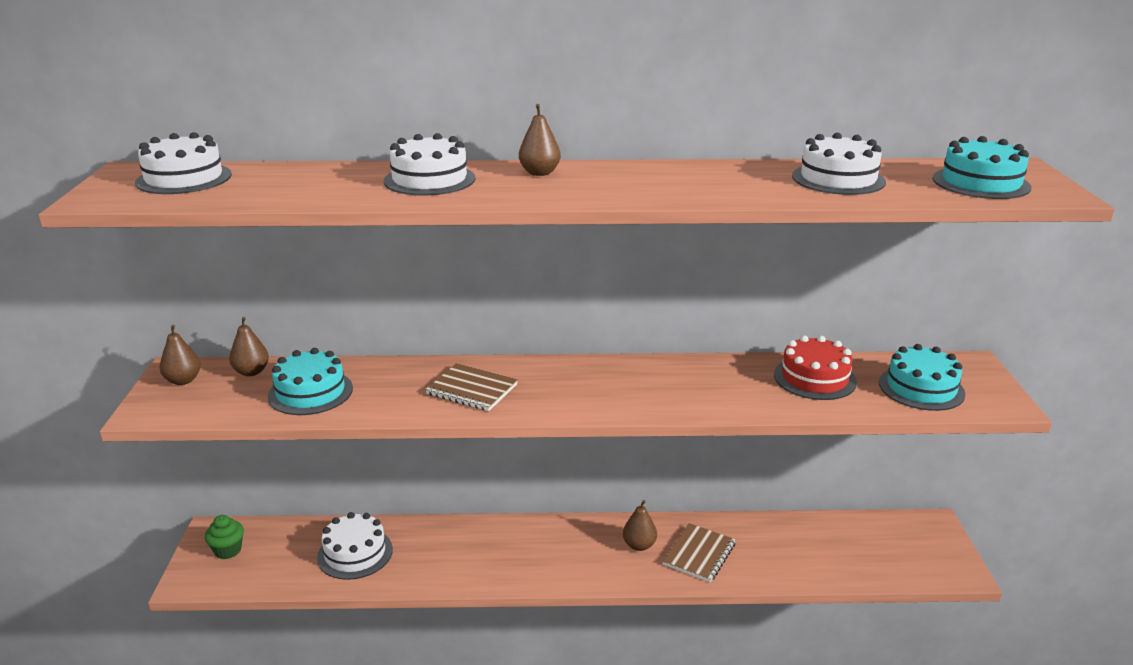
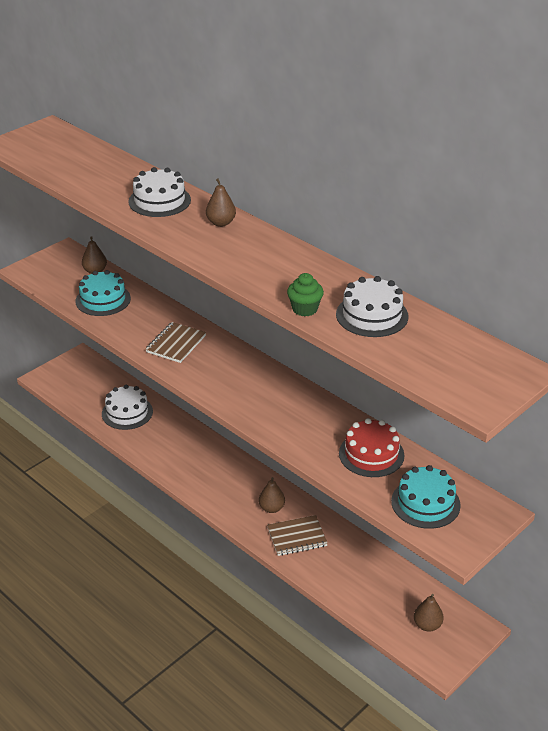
camera: 45 degrees right, 10 degrees up
white cake [135,132,232,194] -> none
brown pear [160,325,201,385] -> brown pear moved to [414,594,444,632]
green cupcake [205,515,244,559] -> green cupcake moved to [287,273,324,316]
brown notebook [425,363,518,411] -> brown notebook turned 45 degrees clockwise [145,322,206,363]
turquoise cake [932,136,1031,199] -> none

